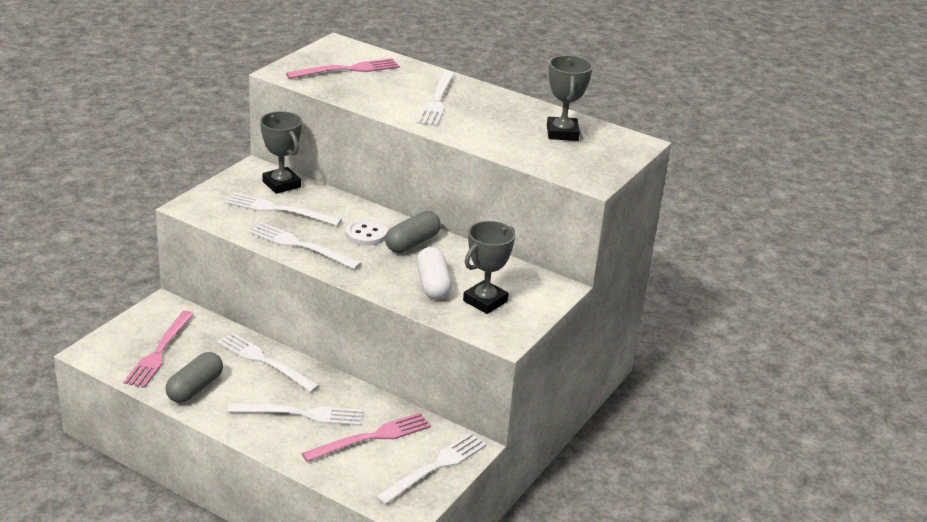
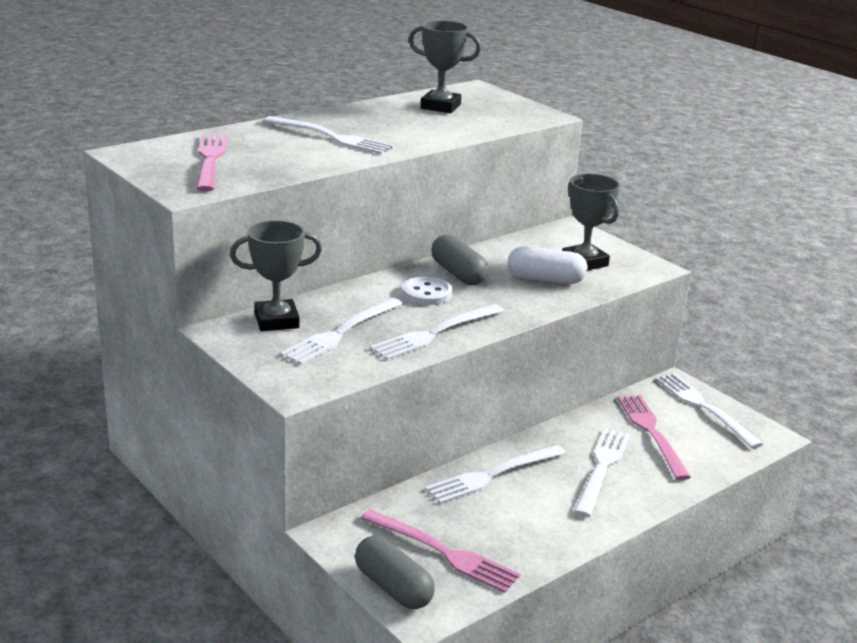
camera: 70 degrees left, 5 degrees down
grey capsule [166,352,223,403] -> grey capsule moved to [355,536,435,609]

